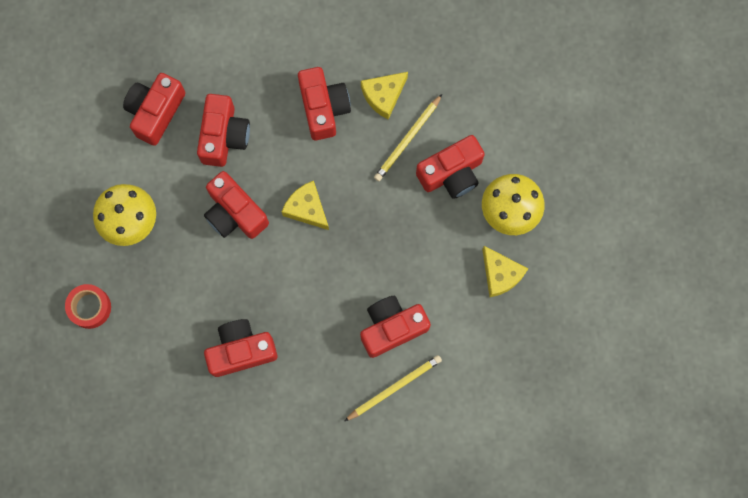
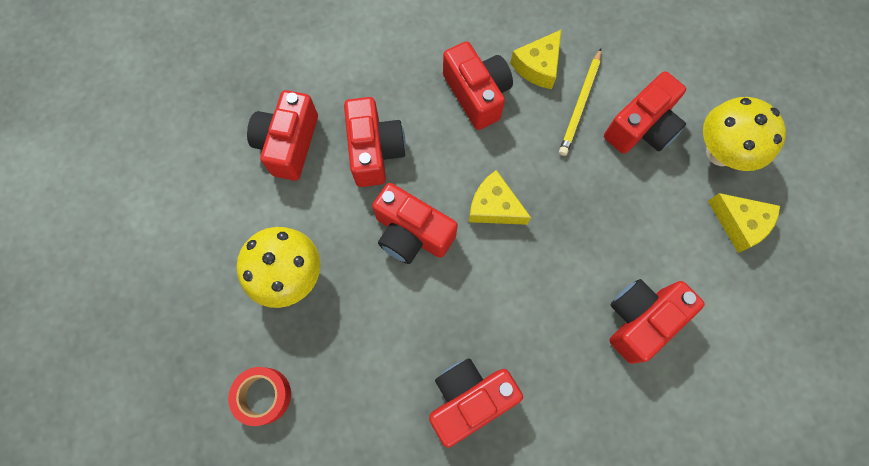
camera: 15 degrees left, 5 degrees down
yellow pencil [344,355,442,421] -> none

